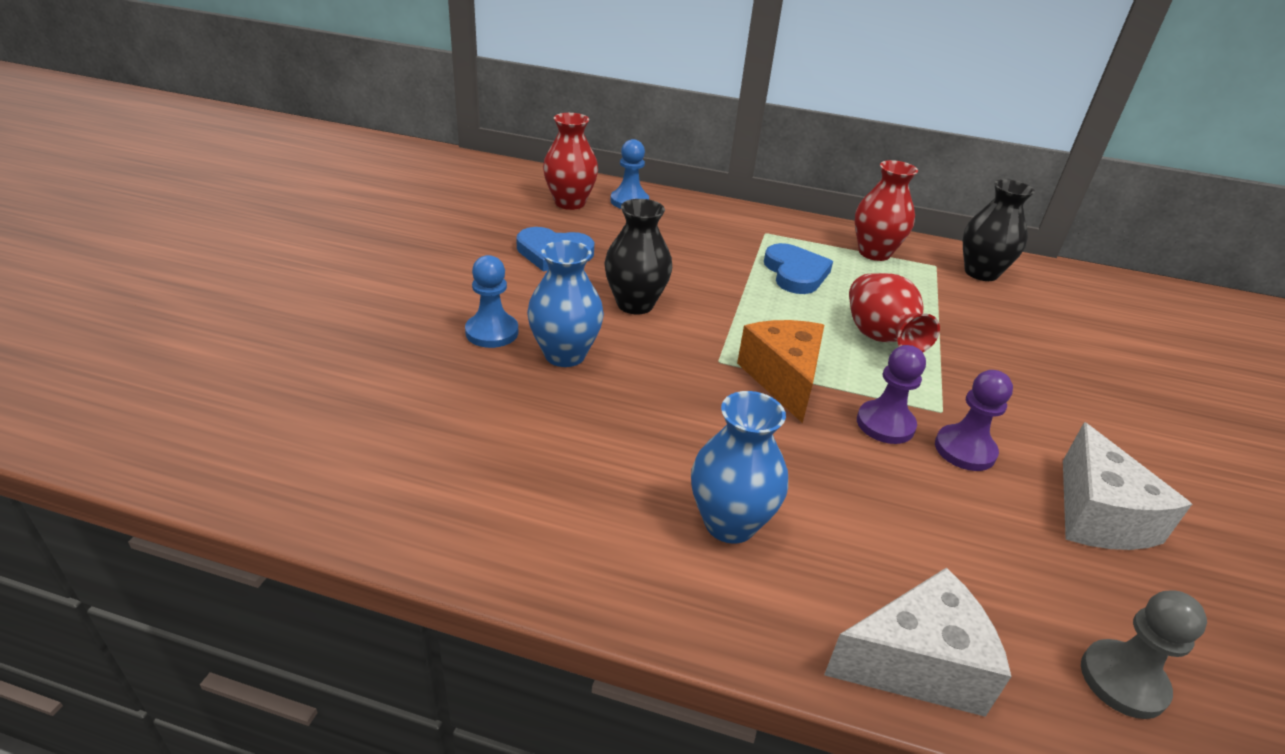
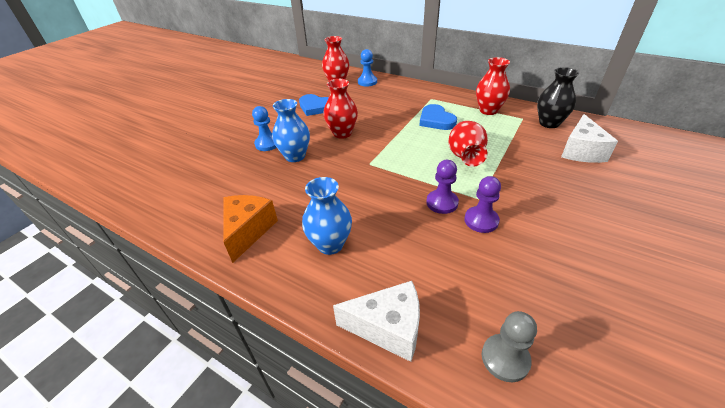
camera: 20 degrees right, 5 degrees up
black vase [604,199,672,314] -> red vase [324,79,358,139]
orange cheese [737,320,824,423] -> orange cheese moved to [224,195,278,263]
blue heart [764,243,833,294] -> blue heart turned 150 degrees clockwise [419,104,457,130]
white cheese [1063,422,1192,550] -> white cheese moved to [561,114,618,163]

